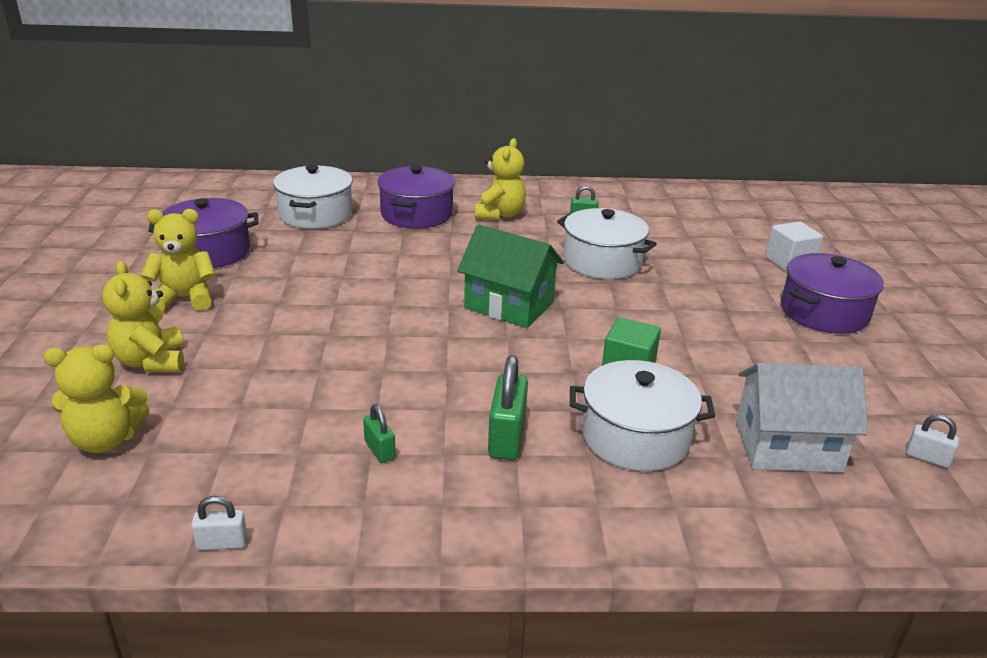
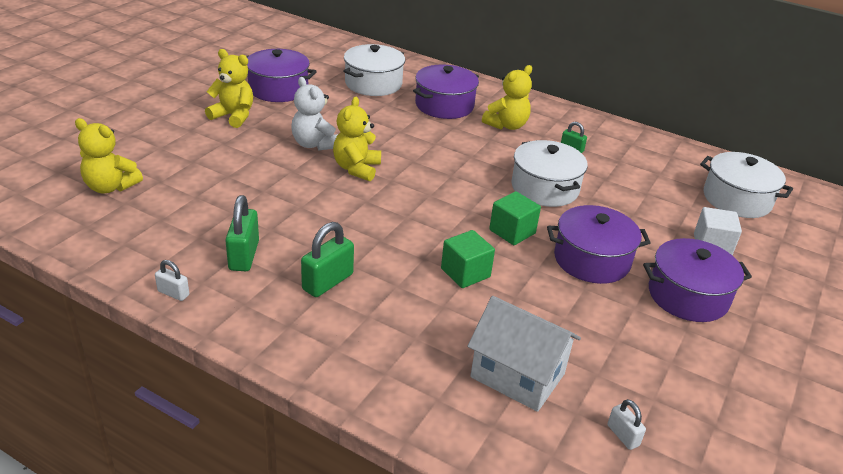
camera: 30 degrees right, 5 degrees up
yellow teddy bear [102,261,184,372] -> yellow teddy bear moved to [333,97,381,181]
white padlock [191,496,247,550] -> white padlock moved to [155,260,189,301]
green padlock [363,404,396,463] -> green padlock [225,195,259,271], size x1.78
green house [457,225,564,328] -> none
white pot [570,360,715,471] -> white pot moved to [700,152,793,218]
none -> white teddy bear [292,77,338,151]
none -> green cube [489,191,541,245]
none -> purple pot [547,205,650,284]

